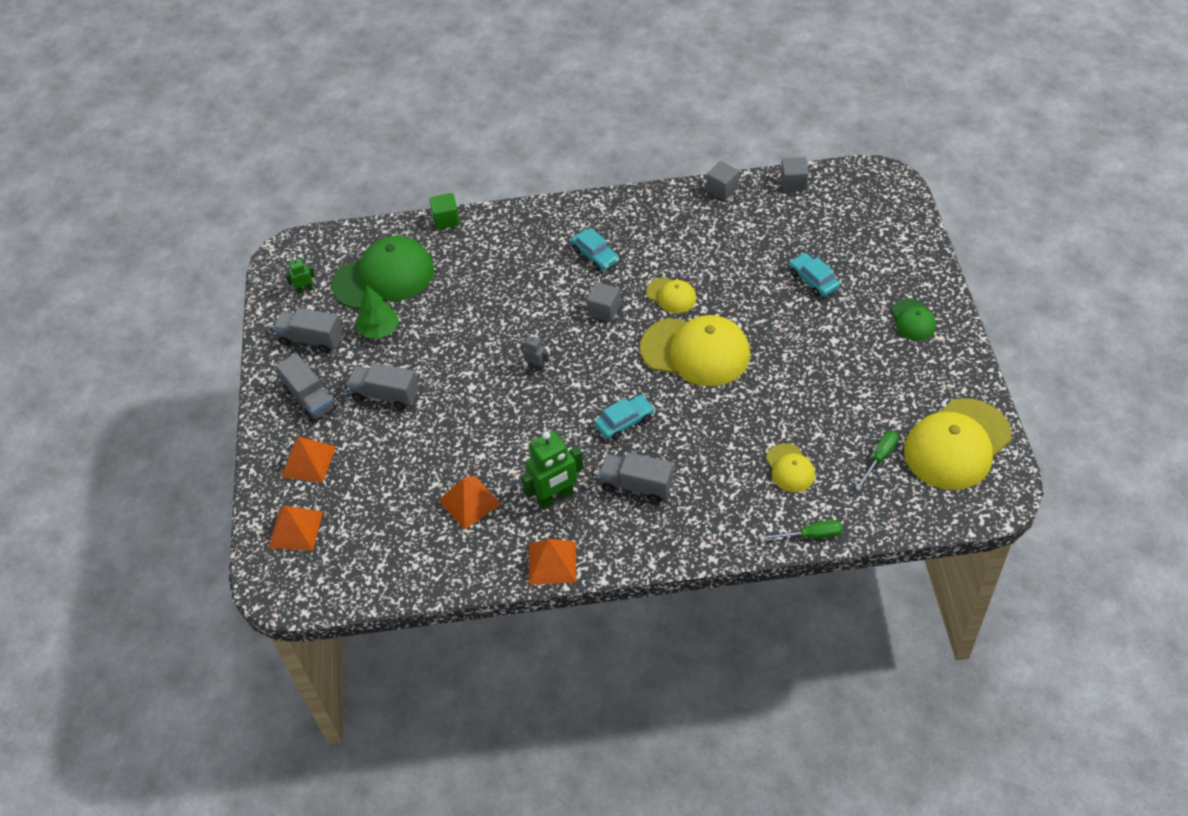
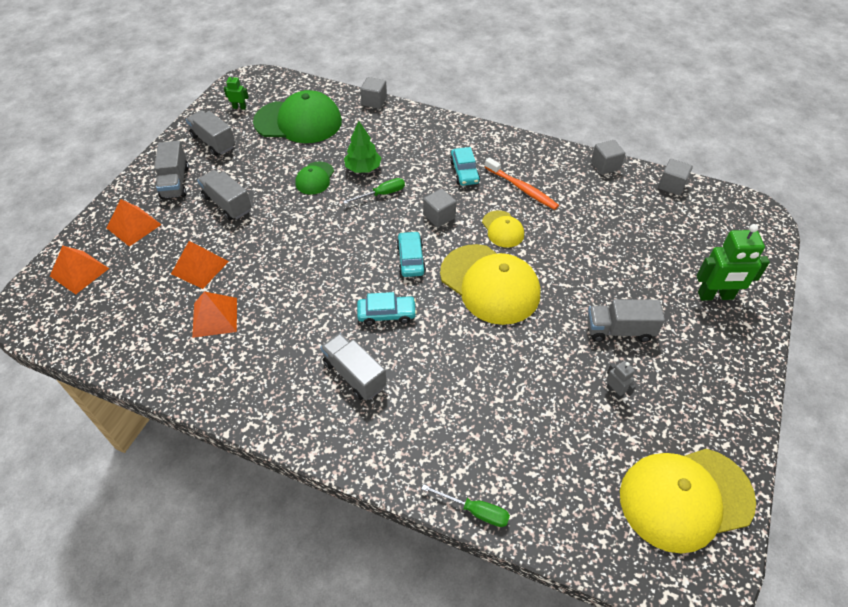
camera: 25 degrees right, 0 degrees up
green tree [357,286,399,339] -> green tree moved to [344,121,381,173]
green cube [429,193,460,230] -> grey cube [360,77,387,109]
grey robot [521,334,549,372] -> grey robot moved to [606,361,636,400]
green robot [521,431,584,509] -> green robot moved to [696,224,770,301]
orange pyramid [529,539,576,585] -> orange pyramid moved to [171,241,229,289]
yellow cap [766,443,815,492] -> none
turquoise car [789,253,840,297] -> turquoise car moved to [396,231,426,277]
green screwdriver [855,431,898,491] -> green screwdriver moved to [343,178,405,204]
green cap [892,298,936,341] -> green cap moved to [295,162,334,195]
none -> orange toothbrush [485,157,559,210]
none -> grey truck [587,299,665,342]

